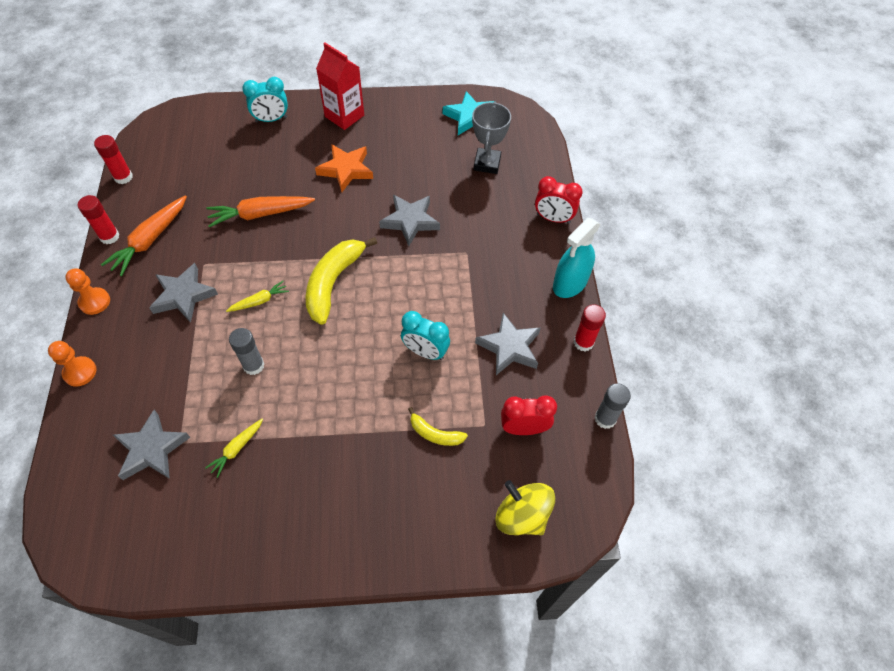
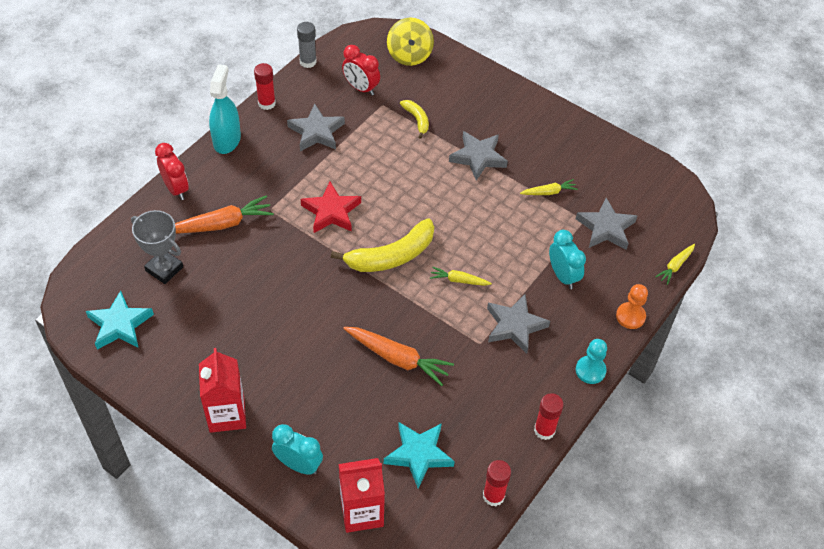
camera: 140 degrees left, 5 degrees down
orange pawn [65,268,110,315] -> turquoise pawn [576,339,607,384]
orange carrot [101,196,187,276] -> orange carrot moved to [175,195,274,234]
grey glue stick [229,328,264,375] -> none
orange star [315,144,373,192] -> none
grey star [379,195,440,246] -> grey star moved to [449,131,508,181]
turquoise clock [401,311,450,360] -> turquoise clock moved to [549,230,586,289]
grey trophy [472,102,511,174] -> grey trophy turned 75 degrees clockwise [131,210,183,284]
turquoise spray bottle [553,218,600,298] -> turquoise spray bottle turned 75 degrees counterclockwise [209,64,241,154]
none -> red star [301,182,361,233]
none -> red carton [339,458,385,533]
none -> turquoise star [384,422,455,488]
none -> yellow carrot [655,244,695,285]

